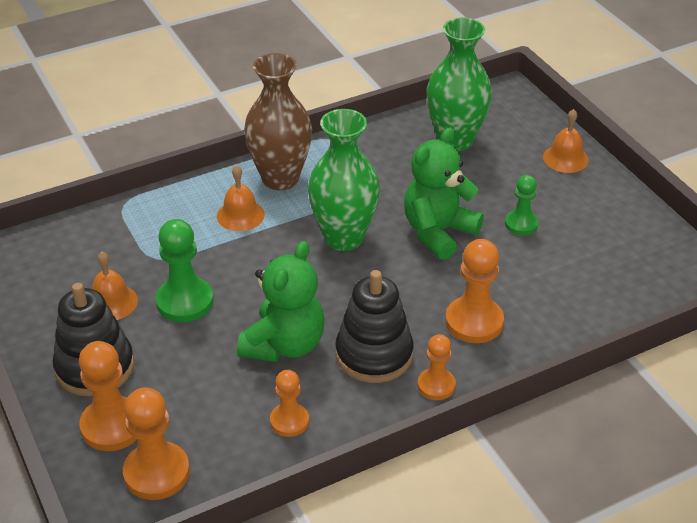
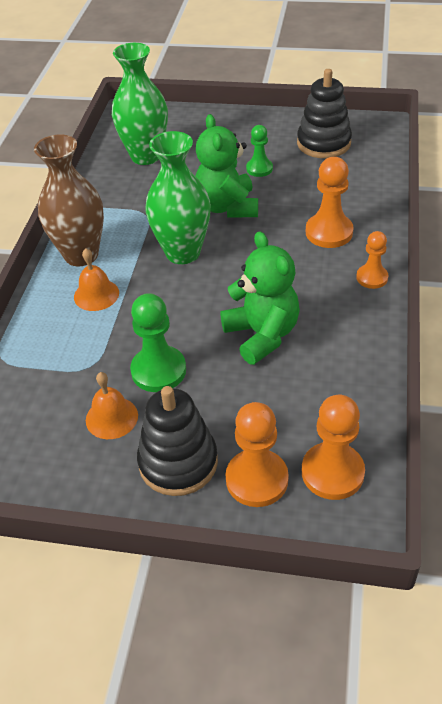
camera: 50 degrees left, 5 degrees up
orange pawn [270,370,309,437] -> none
black stacking toy [335,270,413,383] -> black stacking toy moved to [297,69,352,158]
orange bell [543,109,589,173] -> none

